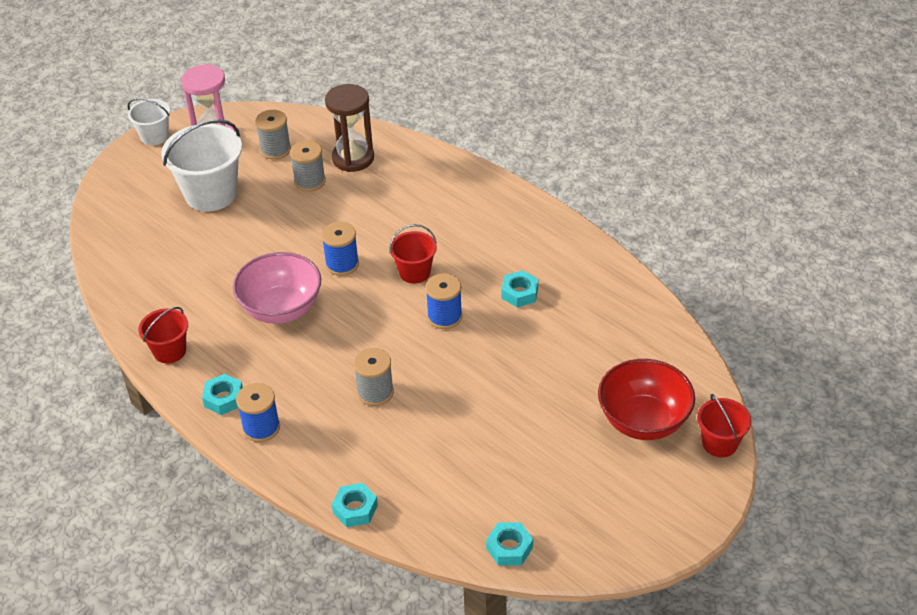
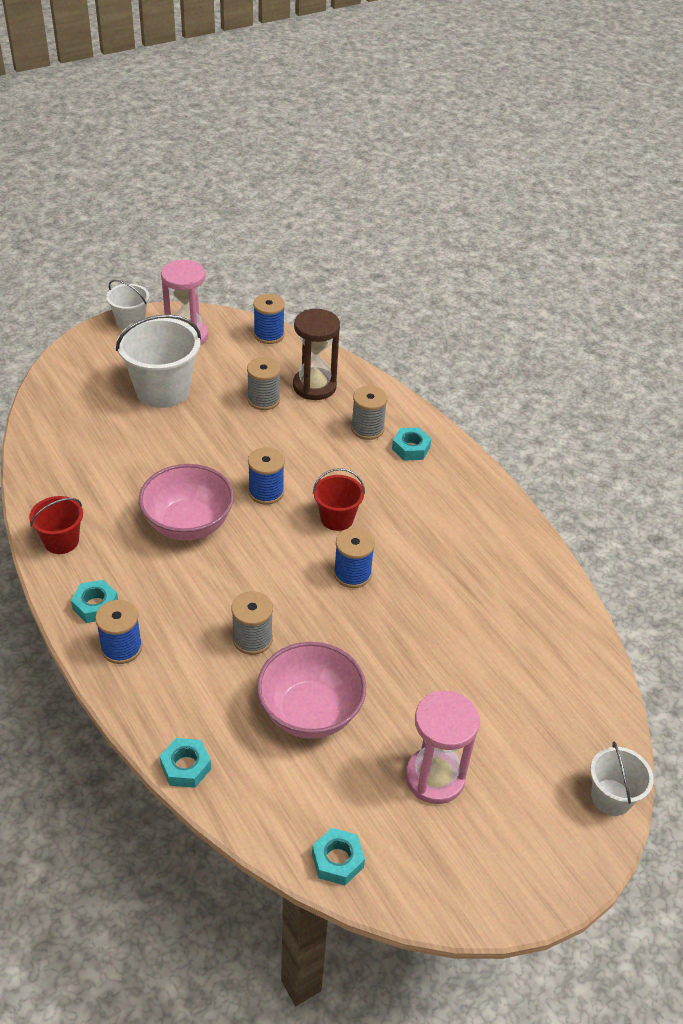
camera: 10 degrees right, 0 degrees up
grey spool [255,110,291,160] -> grey spool moved to [351,386,387,440]
turquoise nut [501,270,538,307] -> turquoise nut moved to [392,427,432,461]
red bowl [598,359,695,440] -> none
red bucket [697,394,751,457] -> white bucket [590,742,654,816]
none -> blue spool [253,294,285,344]
none -> pink bowl [257,642,366,739]
none -> pink hourglass [405,691,480,804]

